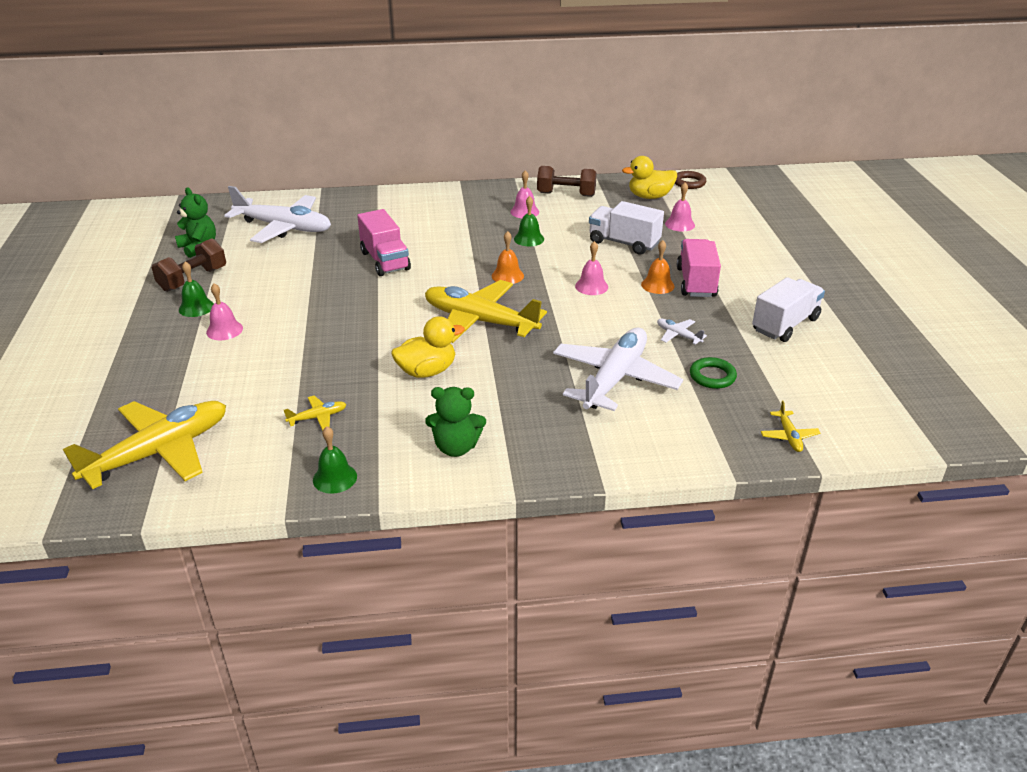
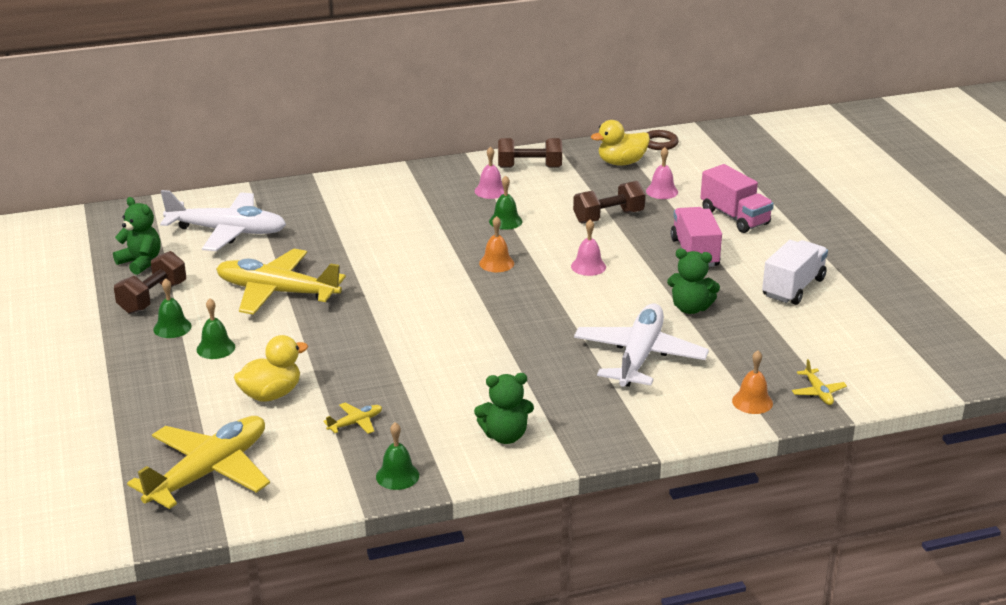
camera: 10 degrees left, 5 degrees down
pink bell [206,283,243,340] -> green bell [197,298,235,359]
pink truck [357,209,411,276] -> pink truck moved to [700,164,774,233]
yellow duck [391,316,465,378] -> yellow duck moved to [234,335,308,402]
yellow plane [425,280,547,343] -> yellow plane moved to [216,248,346,315]
white truck [589,201,664,255] -> brown dumbbell [573,181,645,223]
orange bell [641,240,675,294] -> orange bell moved to [732,351,773,414]
white plane [657,319,707,345] -> green teddy bear [667,248,720,314]
green ring [690,357,737,389] -> none

